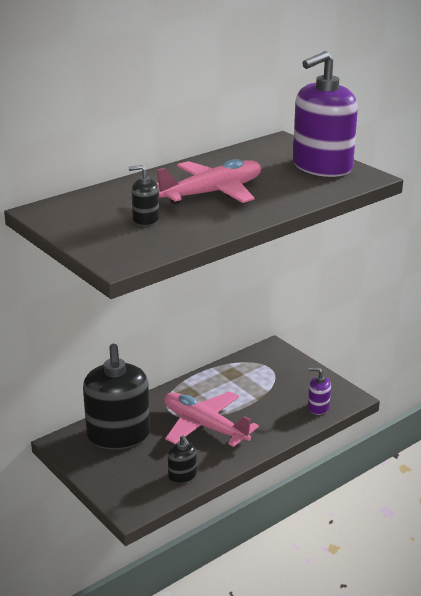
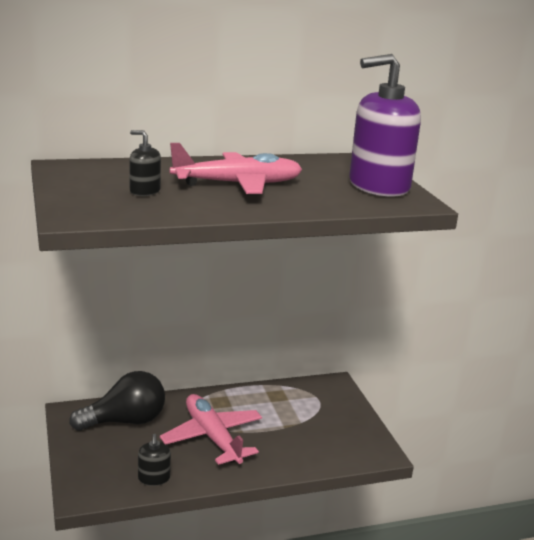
camera: 20 degrees right, 5 degrees down
black soap dispenser [83,344,150,449] -> black light bulb [69,371,165,431]
purple soap dispenser [308,367,331,415] -> none

